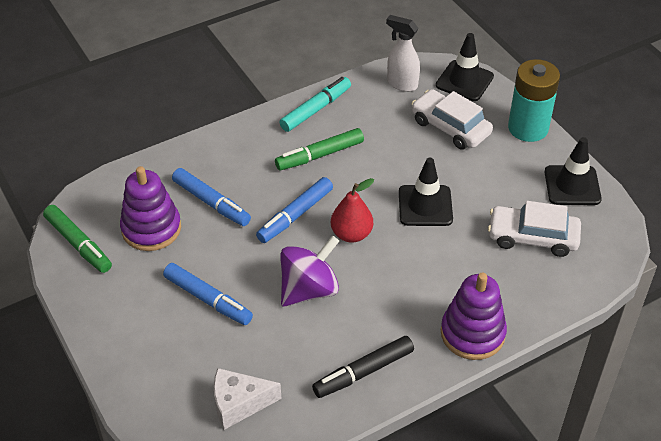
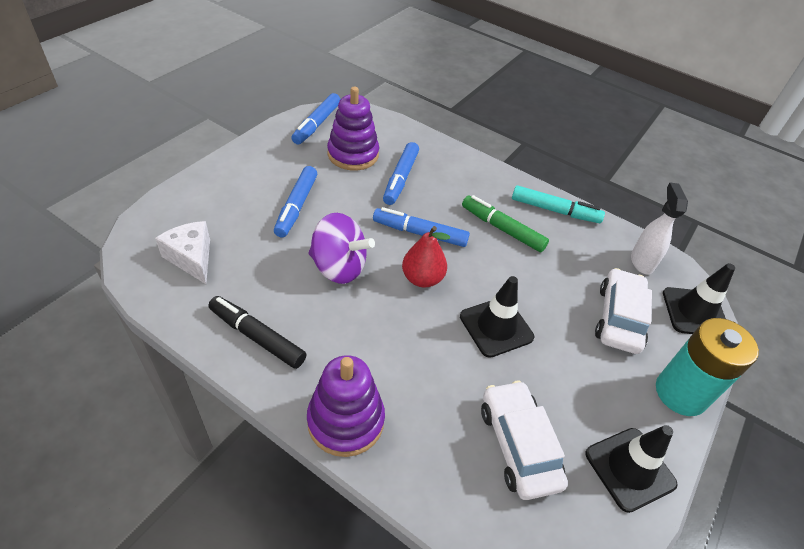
camera: 60 degrees right, 0 degrees up
green marker [43,205,112,273] -> blue marker [291,93,340,145]

